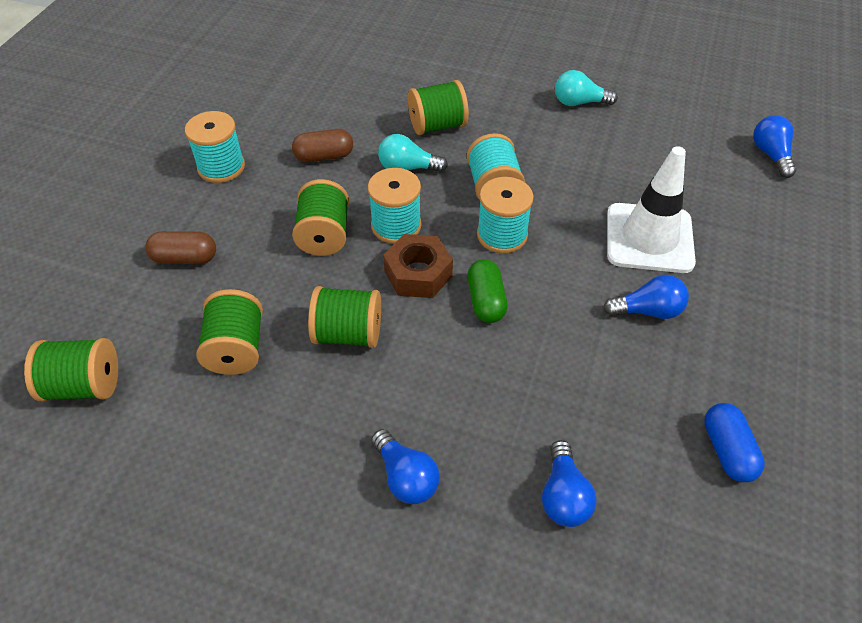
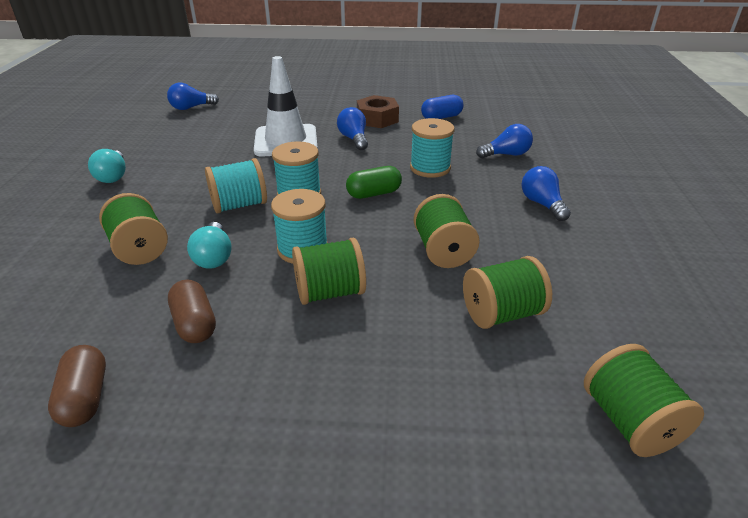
camera: 105 degrees left, 15 degrees down
brown capsule [145,231,216,264] -> brown capsule moved to [48,345,106,427]
turquoise spool [185,111,245,183] -> turquoise spool moved to [410,118,455,178]
blue light bulb [371,429,440,504] -> blue light bulb turned 60 degrees counterclockwise [522,166,571,221]
brown nut [383,234,453,298] -> brown nut moved to [357,95,399,128]

